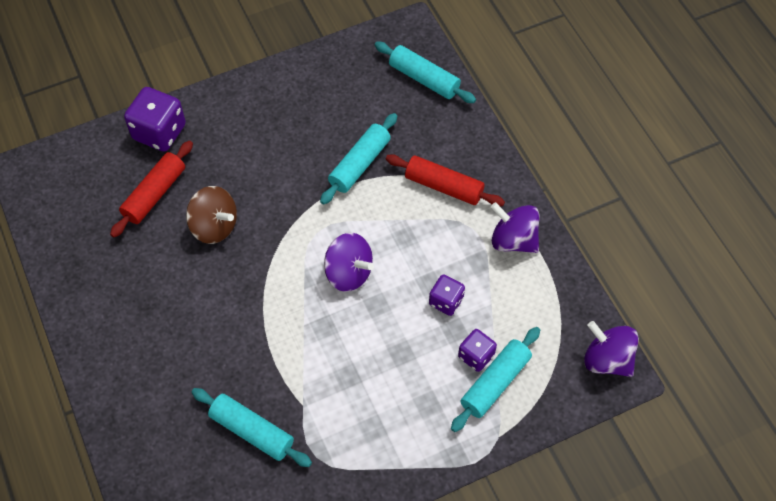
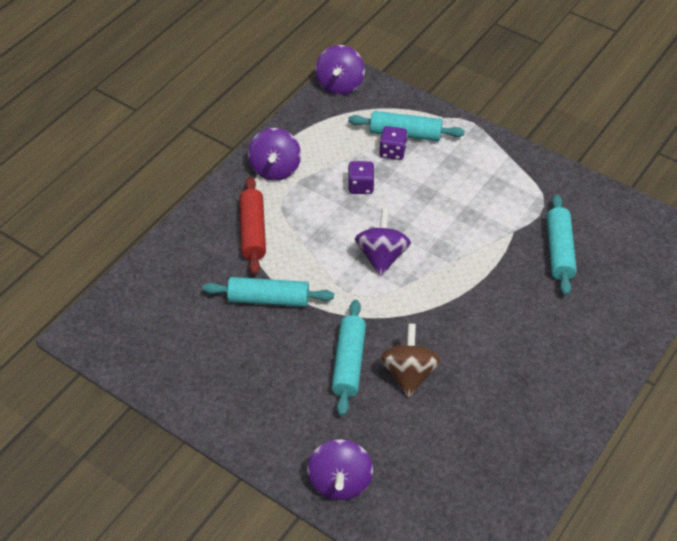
camera: 120 degrees left, 10 degrees down
red rolling pin [110,141,193,237] -> none
purple dice [124,87,186,152] -> purple spinning top [307,439,373,500]
turquoise rolling pin [374,42,476,103] -> turquoise rolling pin moved to [332,300,366,416]

